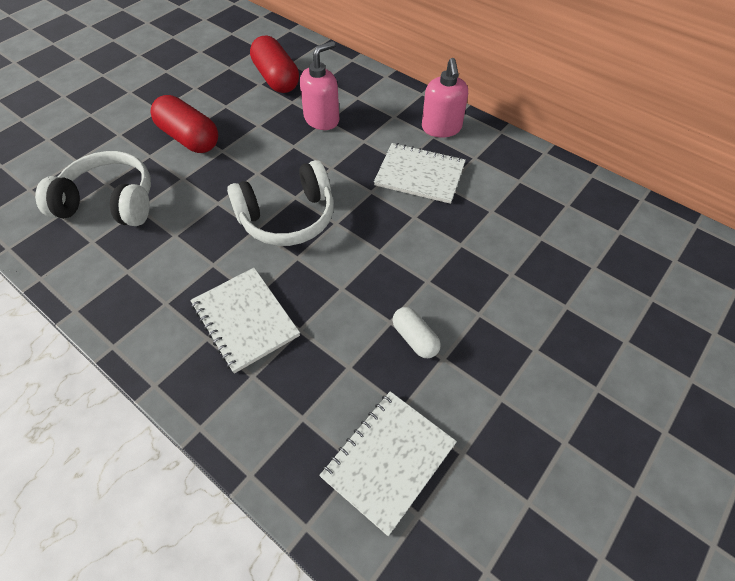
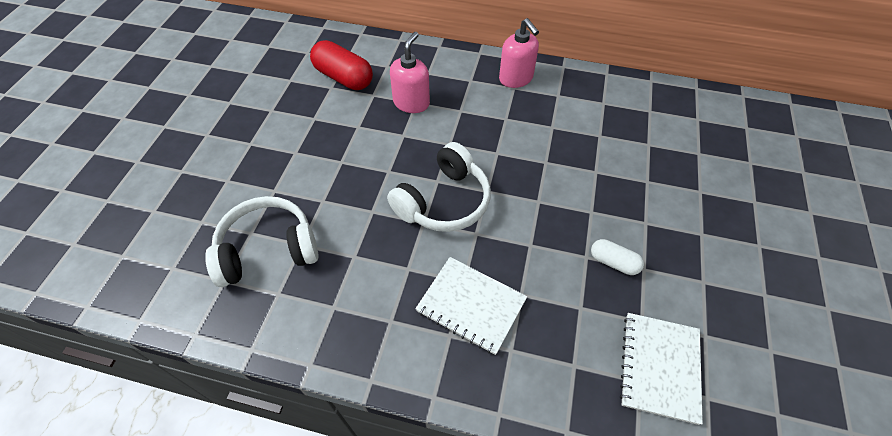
camera: 25 degrees left, 0 degrees up
red capsule [150,95,218,153] -> none
white notebook [374,143,466,204] -> none

